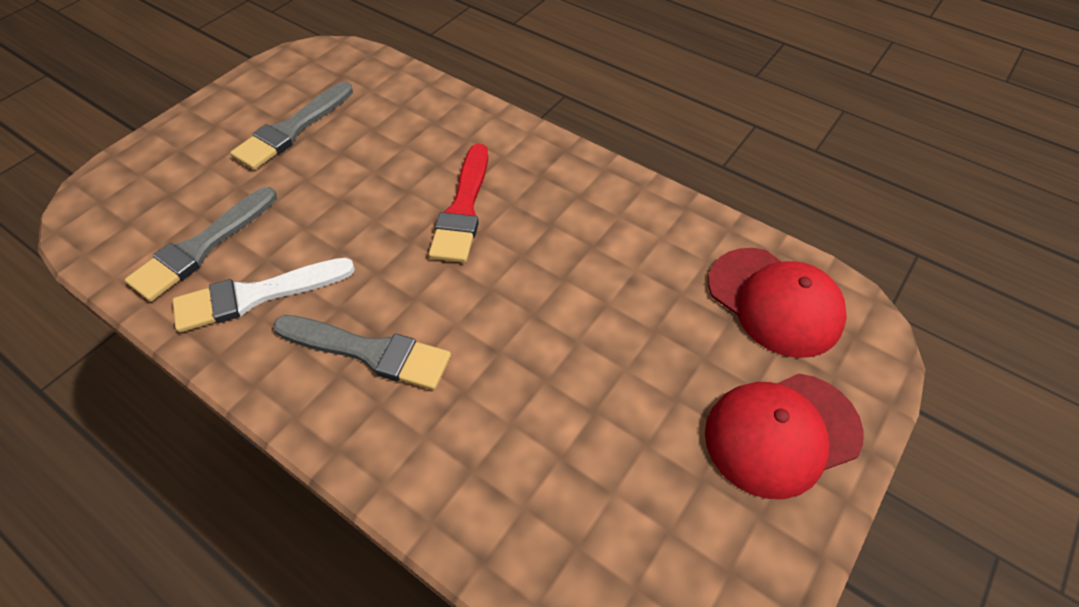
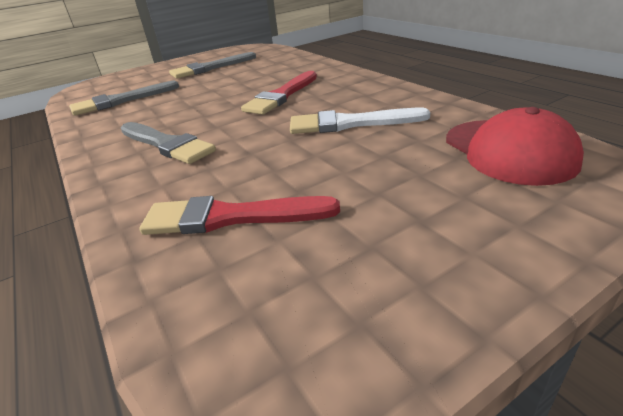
camera: 25 degrees right, 20 degrees down
white brush [172,258,355,332] -> white brush moved to [290,108,430,134]
red cap [705,373,864,499] -> none
none -> red brush [139,196,340,235]

